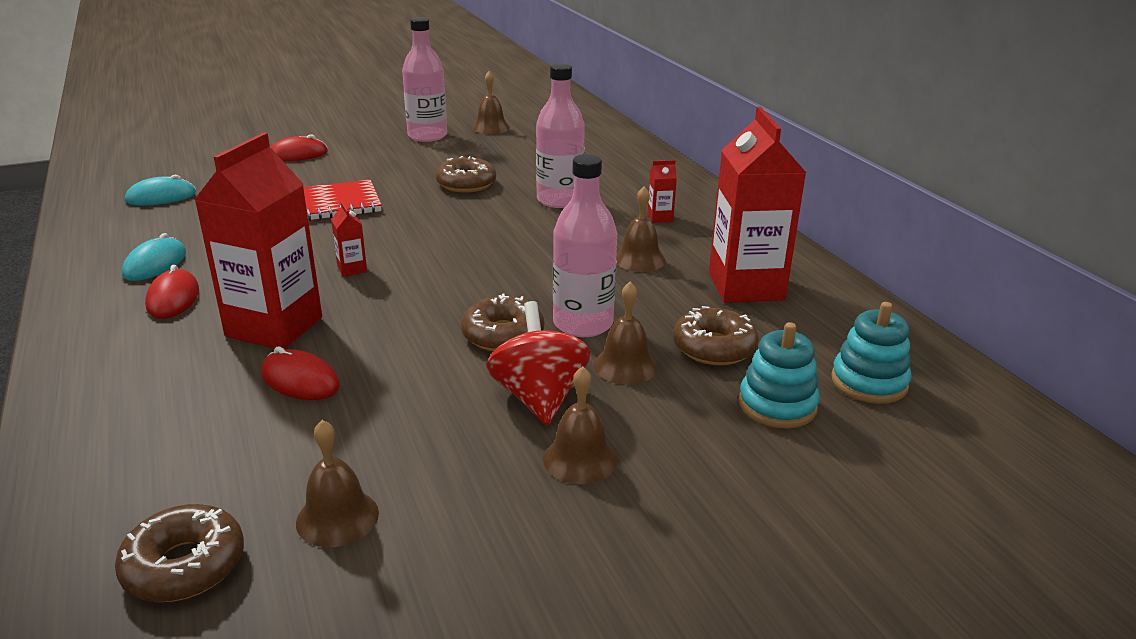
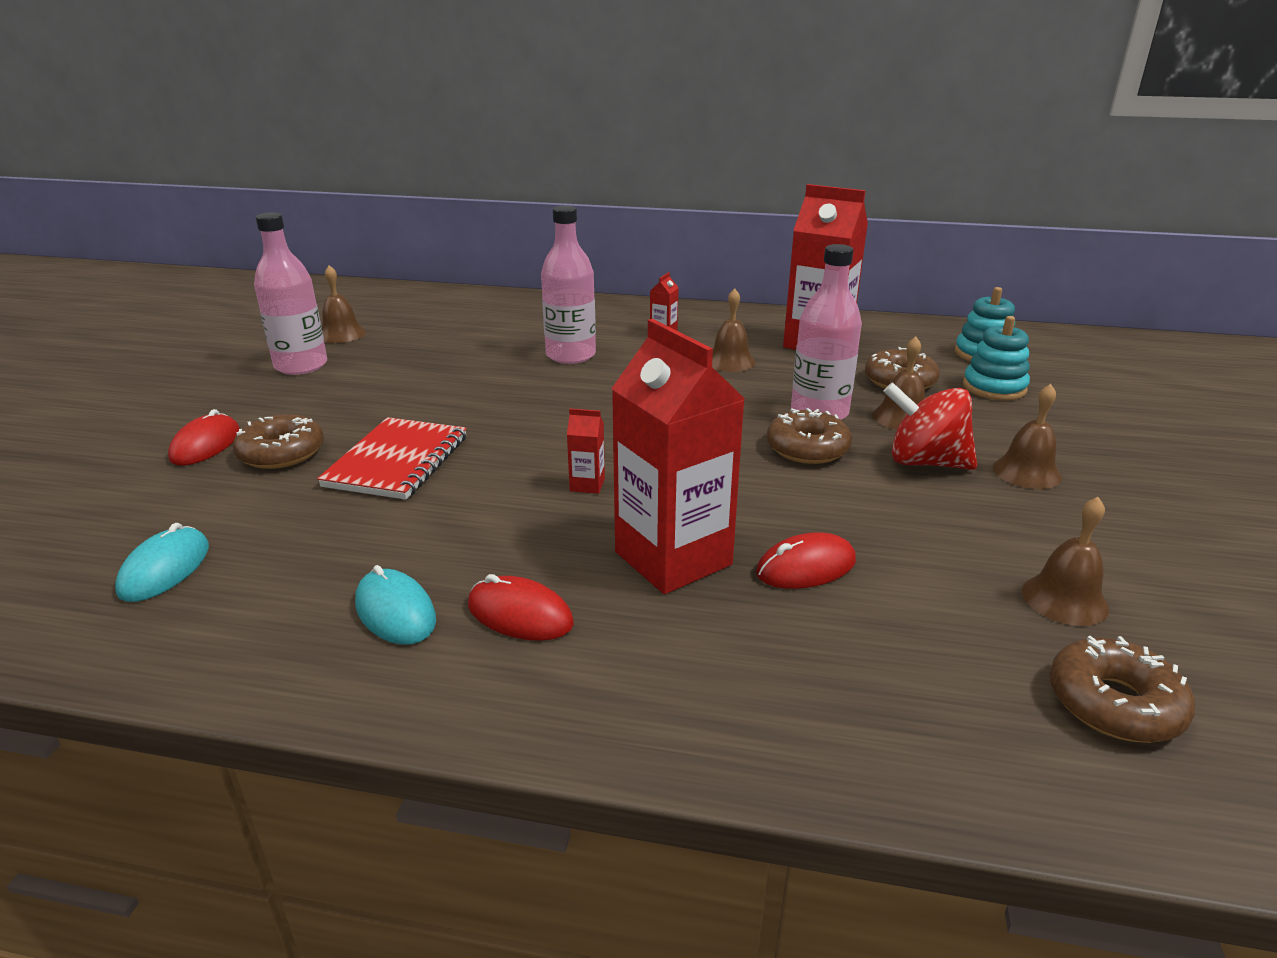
camera: 55 degrees left, 0 degrees up
brown donut [436,156,496,193] -> brown donut moved to [233,414,324,469]

